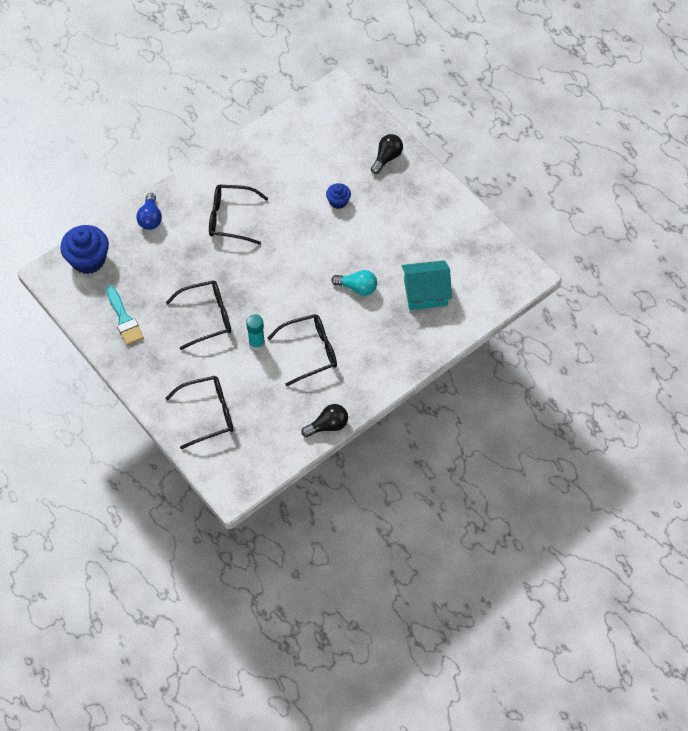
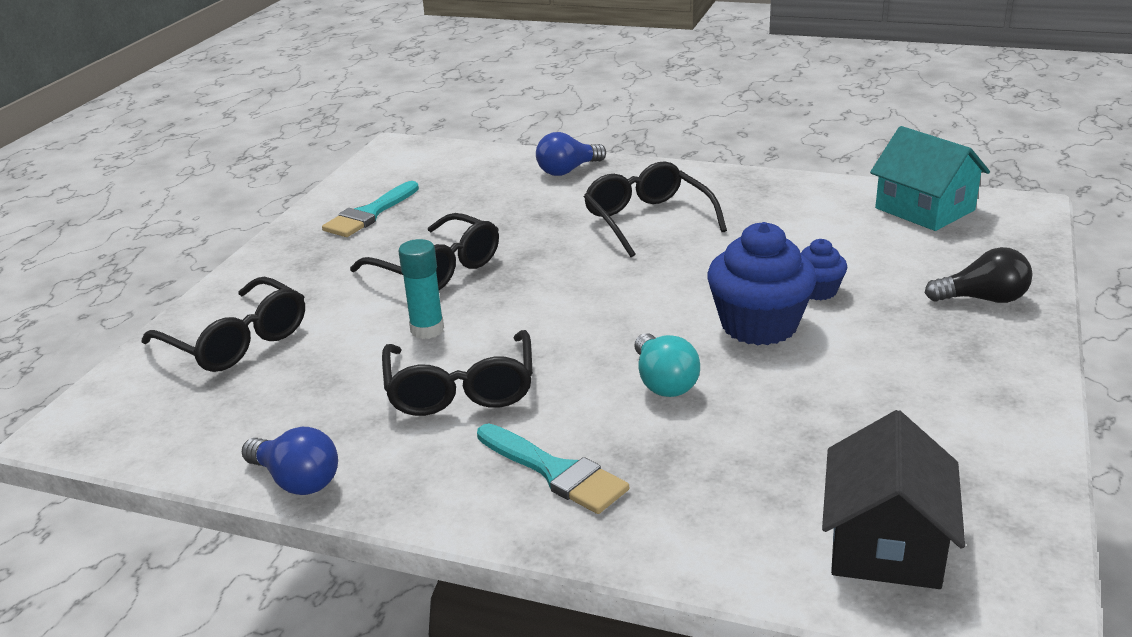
camera: 60 degrees right, 30 degrees down
blue cupcake [60,225,109,274] -> blue cupcake moved to [708,222,817,345]
black glasses [268,314,337,386] -> black glasses turned 45 degrees clockwise [382,330,533,416]
black light bulb [301,404,348,437] -> blue light bulb [242,427,338,495]
turquoise house [402,260,452,310] -> turquoise house moved to [870,126,990,231]
none -> turquoise brush [477,424,629,514]
none -> black house [822,410,965,589]

